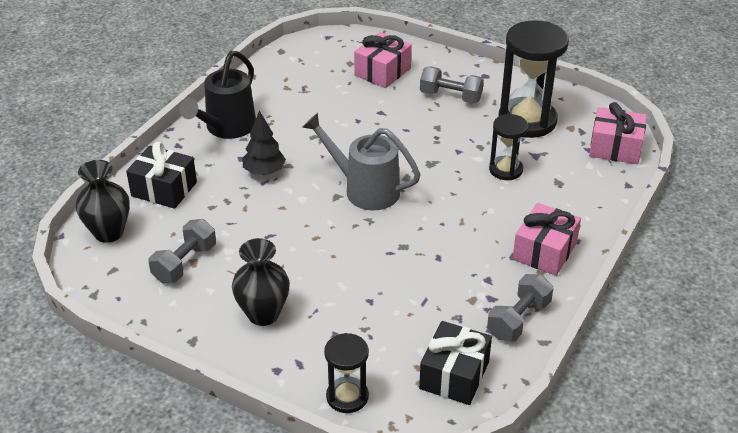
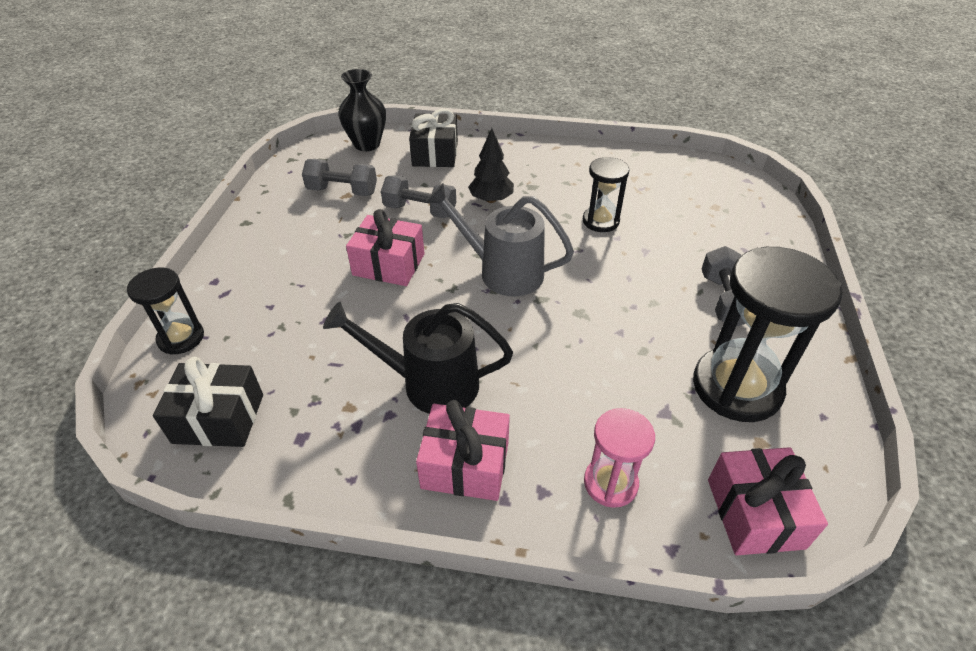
camera: 70 degrees right, 5 degrees up
black watering can [180,51,256,139] -> black watering can moved to [323,302,513,414]
black vase [232,238,290,326] -> none
grey watering can [302,113,420,210] -> grey watering can turned 75 degrees counterclockwise [426,183,574,296]
pink gift [354,32,412,88] -> pink gift moved to [346,209,425,286]
grey dumbbell [487,274,554,341] -> grey dumbbell moved to [381,175,456,218]
black hourglass [489,114,528,180] -> black hourglass moved to [583,157,629,232]
none -> pink hourglass [584,408,655,508]

